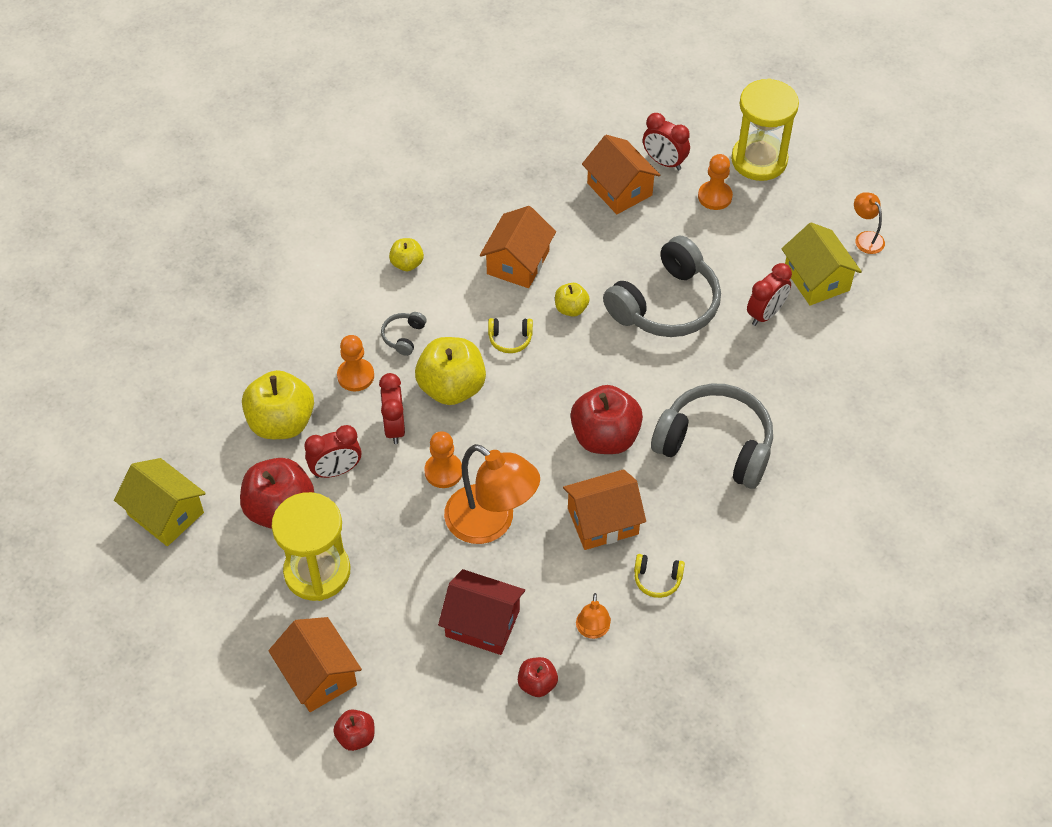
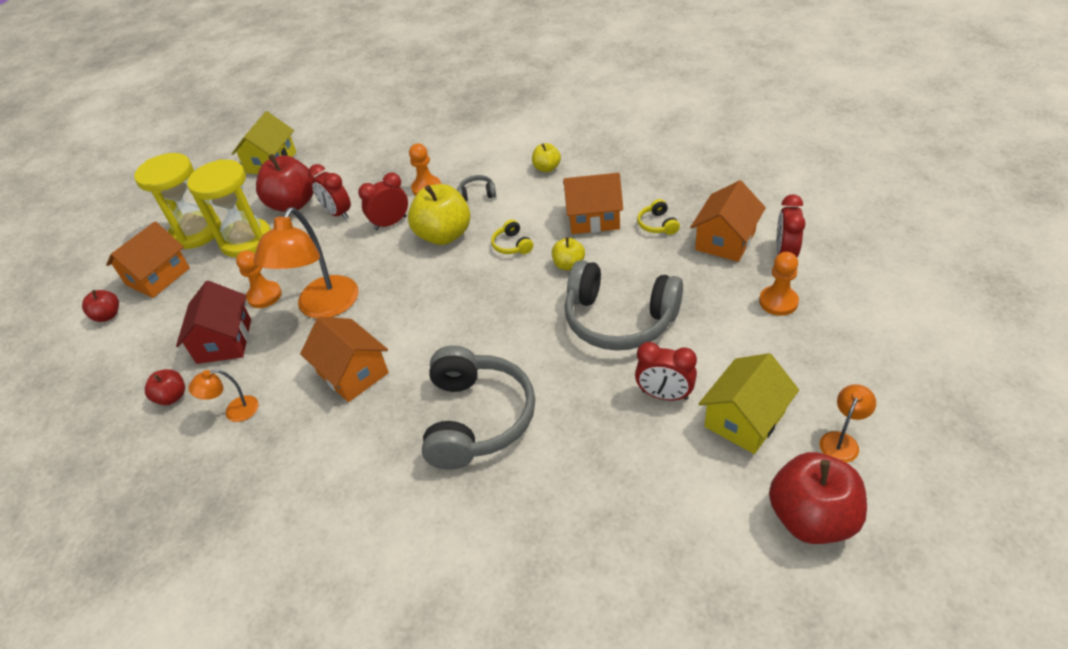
camera: 70 degrees right, 10 degrees down
yellow apple [242,370,314,439] -> none
orange pawn [424,431,462,488] -> orange pawn moved to [236,250,282,308]
red apple [570,385,643,454] -> red apple moved to [769,452,867,544]
yellow headphones [634,554,685,598] -> yellow headphones moved to [637,199,680,235]
yellow hourglass [731,78,799,181] -> yellow hourglass moved to [134,153,222,249]

